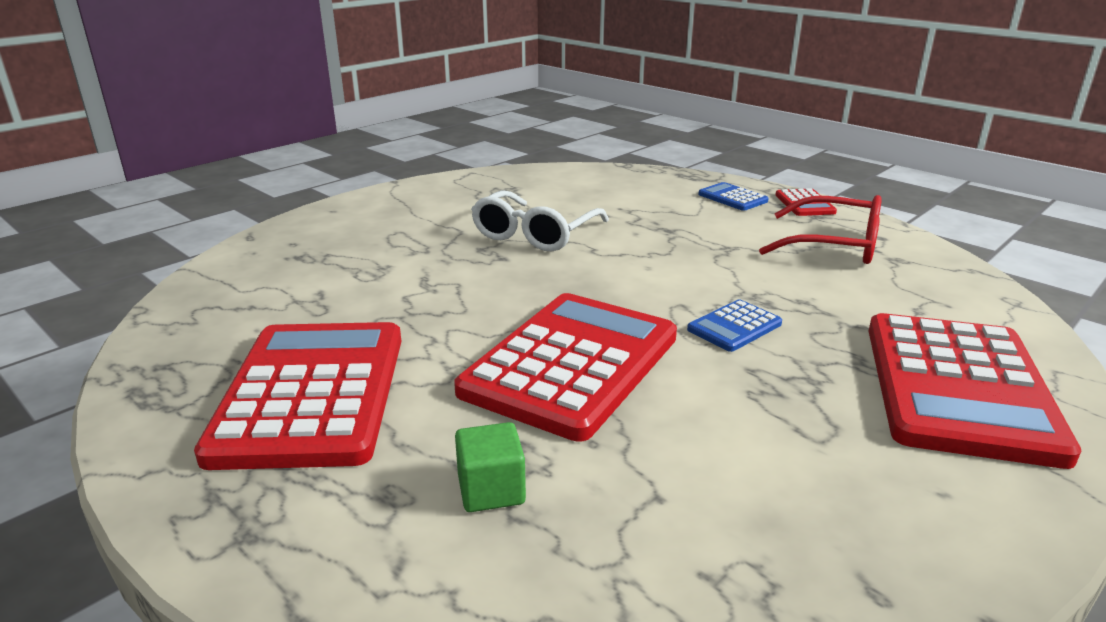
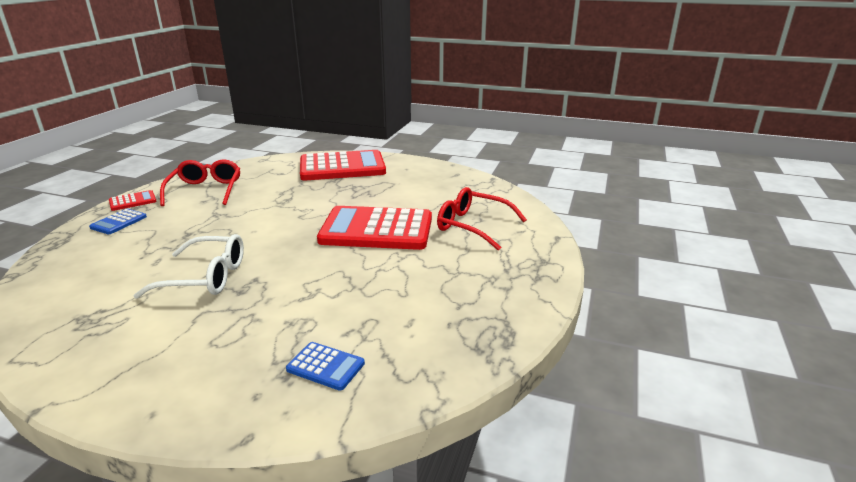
camera: 115 degrees left, 0 degrees up
red calculator [194,322,402,470] -> none
green cube [455,422,526,512] -> red glasses [437,187,527,251]
blue calculator [687,300,782,352] -> blue calculator moved to [286,342,365,391]

